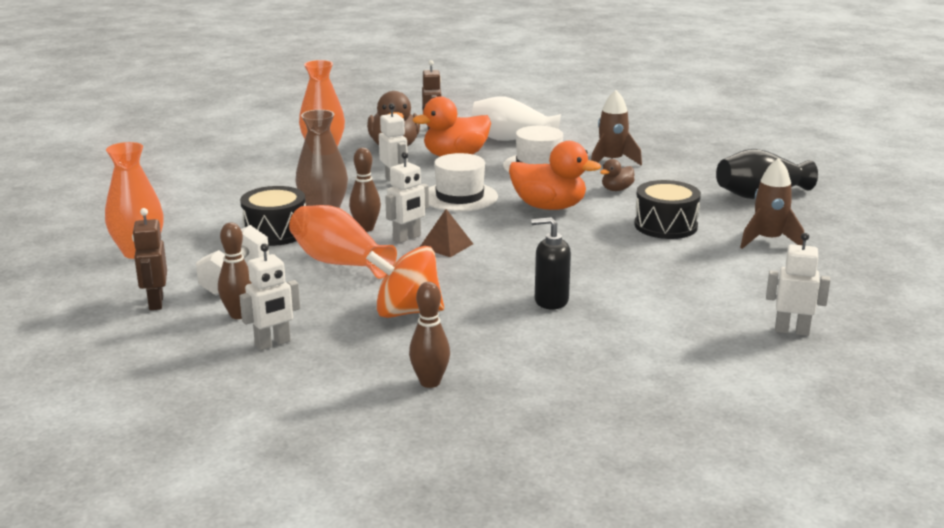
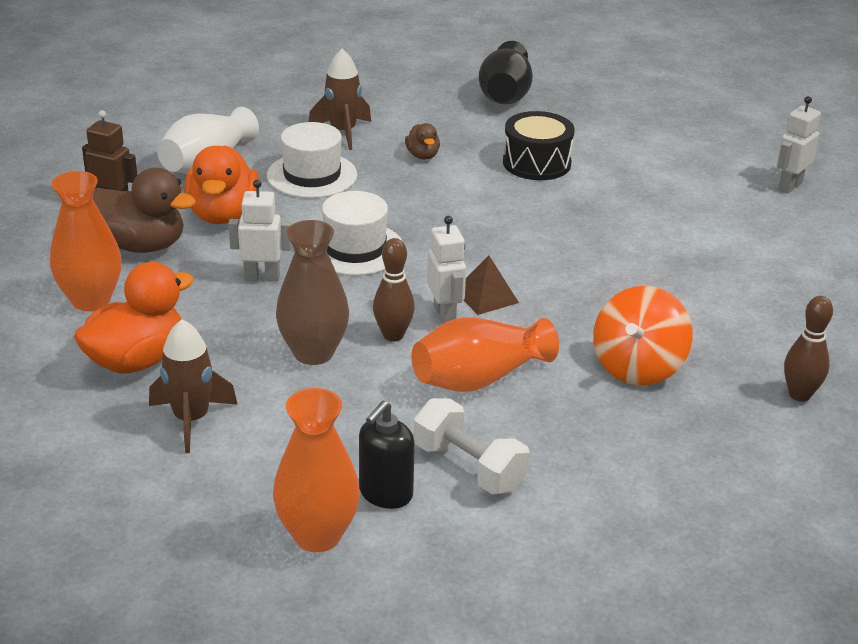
camera: 65 degrees left, 10 degrees up
brown robot [132,208,167,310] -> none
brown bowling pin [218,222,251,319] -> none
black drum [240,186,306,246] -> none
white robot [240,243,300,350] -> none
orange duck [509,141,601,210] -> orange duck moved to [74,262,194,373]
black soap dispenser [531,217,571,309] -> black soap dispenser moved to [359,401,415,509]
brown rocket [740,158,804,249] -> brown rocket moved to [149,319,238,453]

